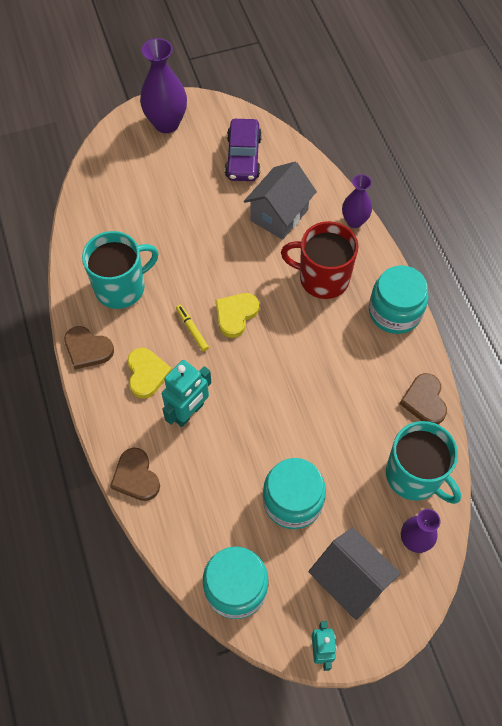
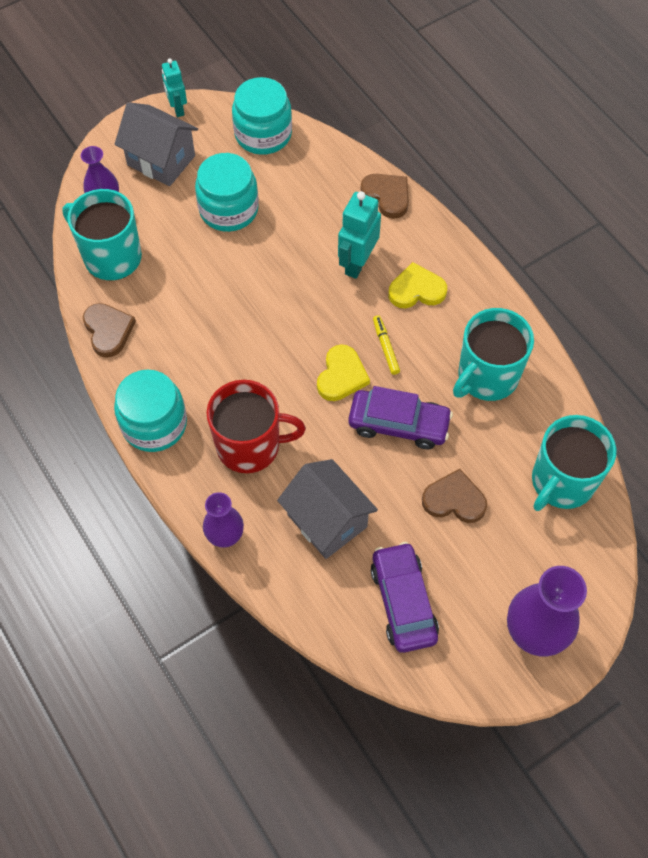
camera: 165 degrees right, 0 degrees up
brown heart [64,326,114,370] -> brown heart moved to [422,469,487,523]
yellow heart [127,348,172,399] -> yellow heart turned 105 degrees clockwise [388,262,447,308]
yellow marker [176,305,209,352] -> yellow marker turned 150 degrees counterclockwise [373,315,400,375]
grey house [244,162,317,240] -> grey house turned 60 degrees counterclockwise [277,459,378,559]
none -> purple car [348,386,453,450]
none -> turquoise mug [532,415,616,511]

